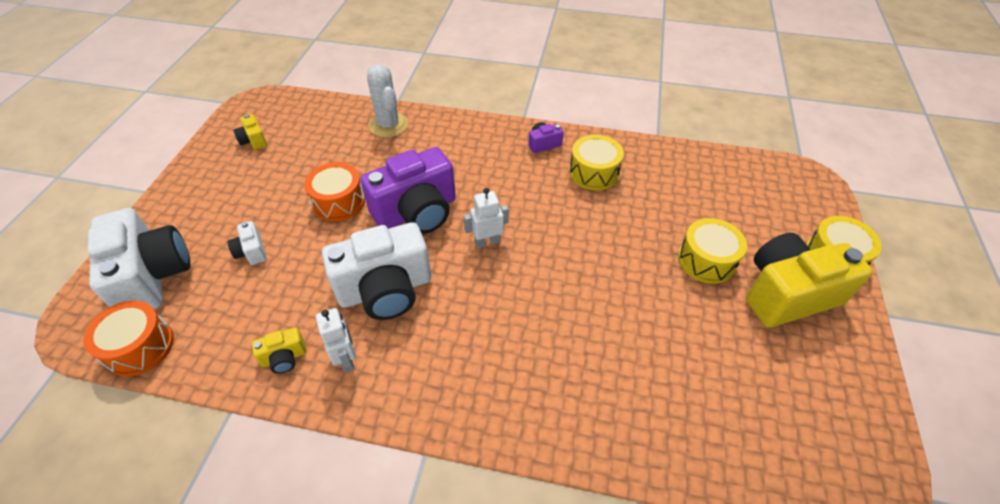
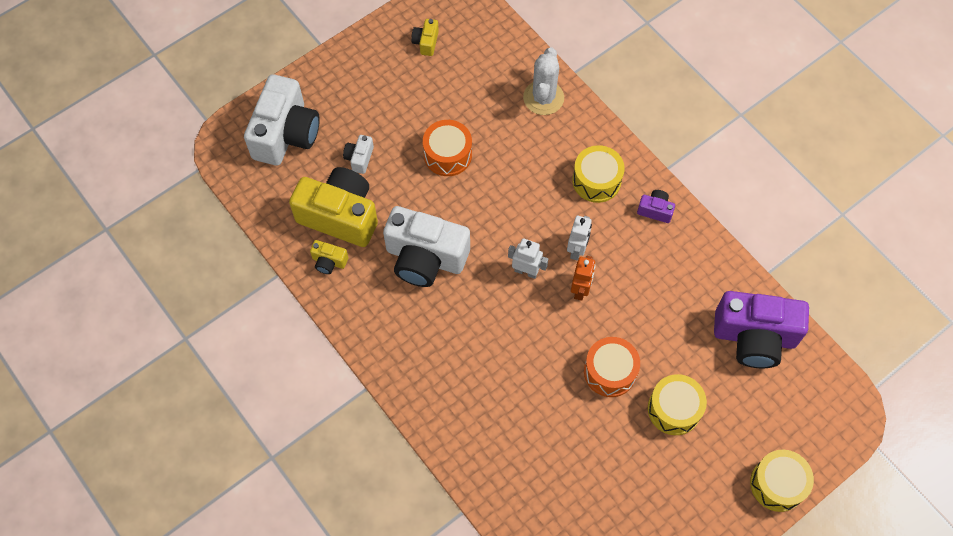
camera: 40 degrees right, 15 degrees up
orange drum [83,300,174,376] -> orange drum moved to [584,337,640,397]
white robot [316,308,356,373] -> white robot moved to [567,216,592,261]
purple camera [361,147,456,234] -> purple camera moved to [714,291,809,368]
yellow drum [569,135,624,190] -> yellow drum moved to [572,145,625,203]
yellow camera [746,233,873,328] -> yellow camera moved to [289,167,378,247]
none -> orange robot [571,256,596,301]

